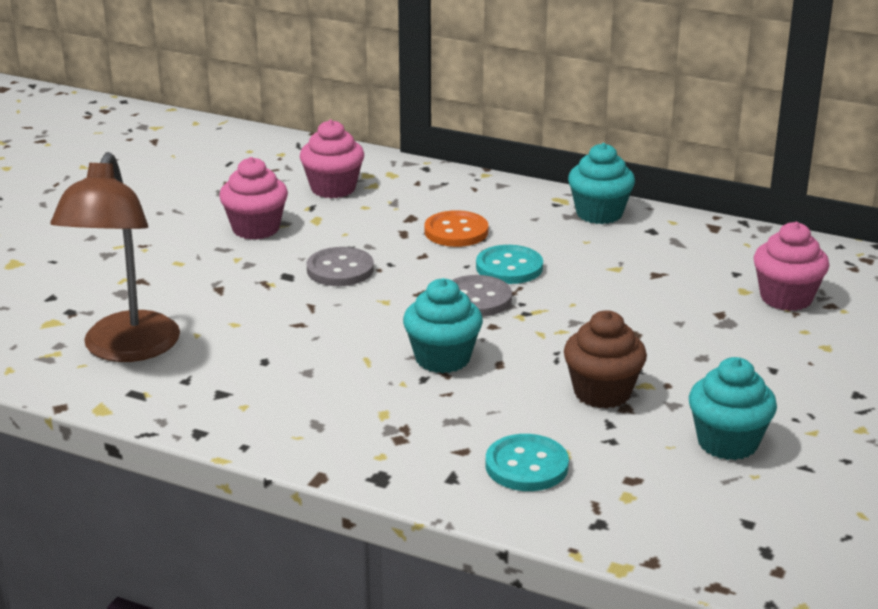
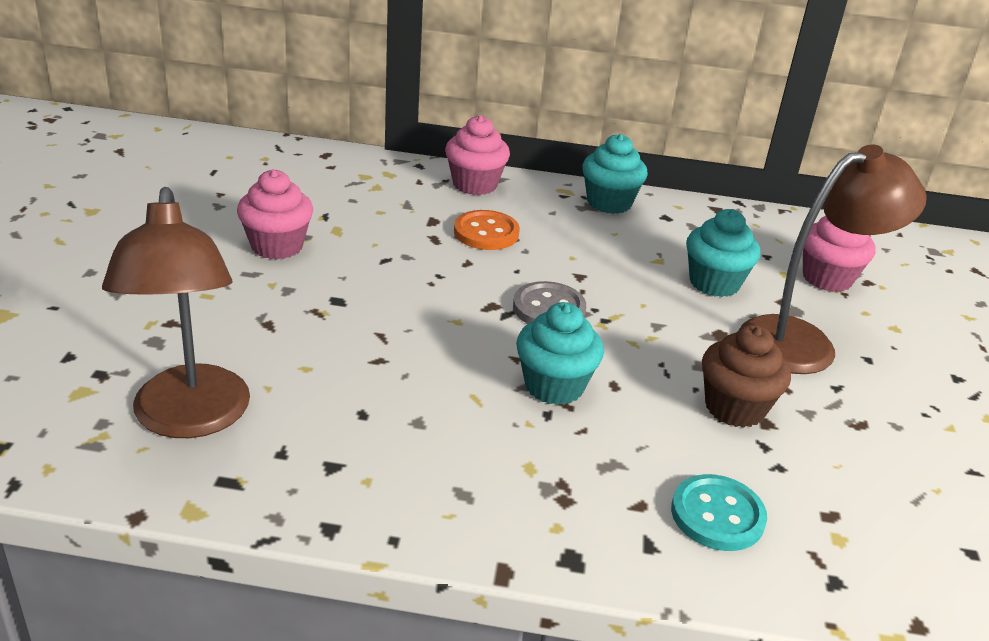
camera: 20 degrees left, 5 degrees up
pink cupcake [300,120,364,198] -> pink cupcake moved to [445,115,510,195]
grey button [307,247,374,286] -> none
turquoise button [476,245,543,284] -> none
turquoise cupcake [689,357,777,460] -> turquoise cupcake moved to [686,209,761,297]
none -> brown lamp [740,145,927,374]

